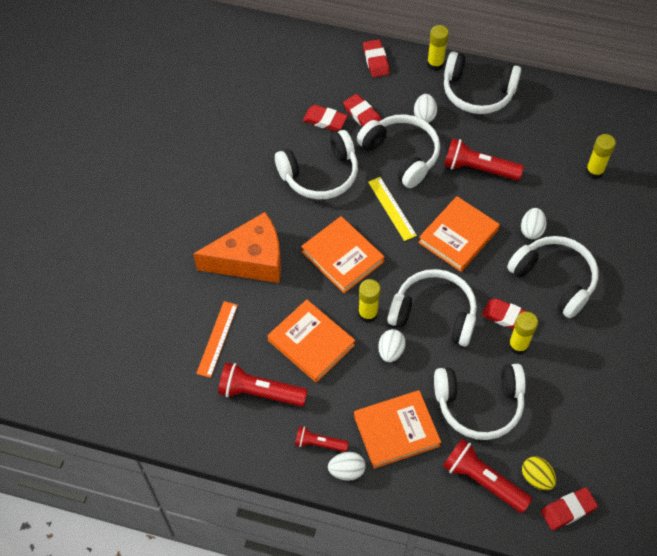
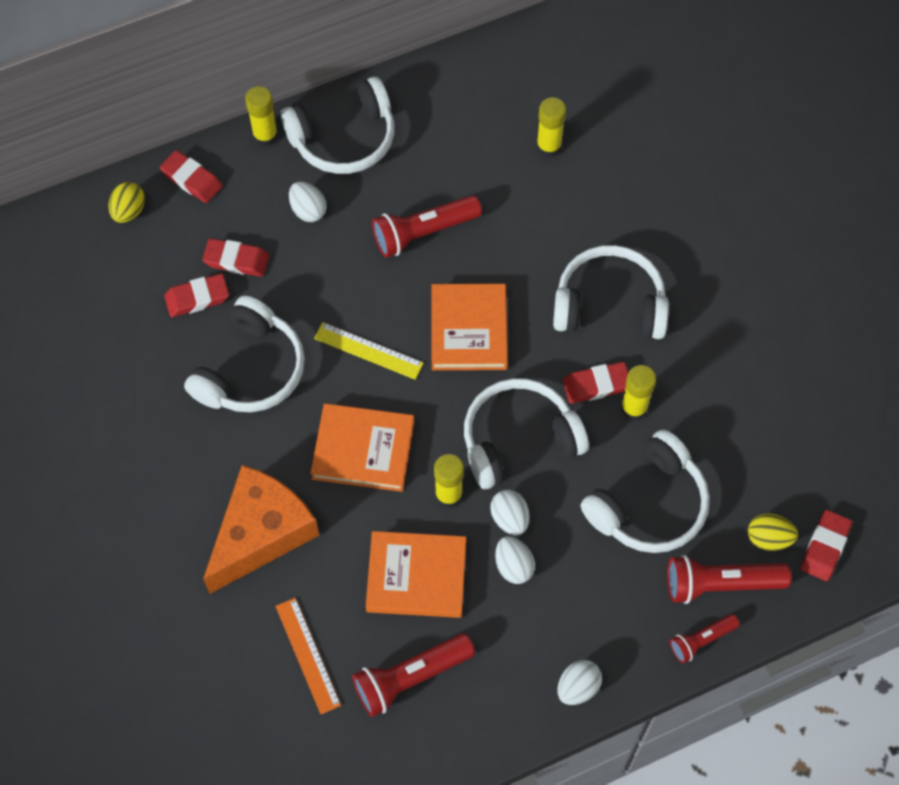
camera: 40 degrees left, 5 degrees up
red flashlight [295,426,349,452] -> red flashlight moved to [670,614,740,663]
orange book [354,390,441,469] -> none
white headphones [357,114,440,188] -> none
white egg [521,208,546,239] -> white egg moved to [495,536,535,584]
none -> yellow egg [109,182,145,223]

